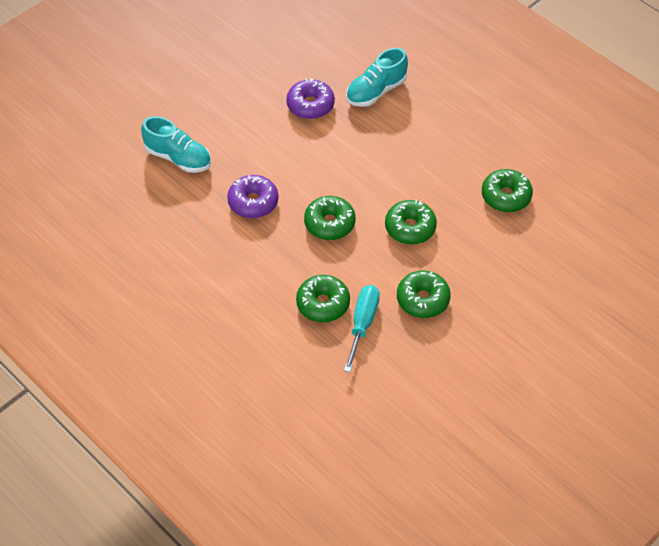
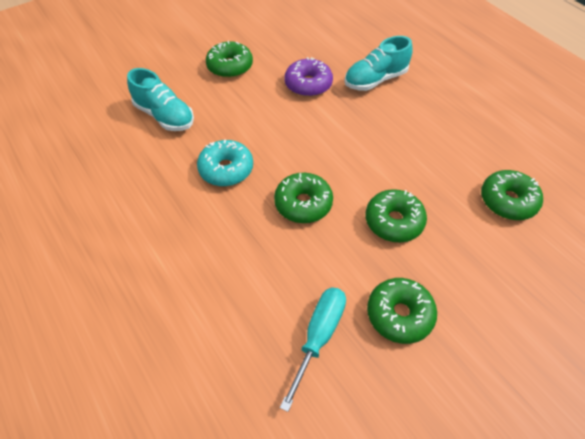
camera: 10 degrees right, 0 degrees up
purple donut [227,175,279,218] -> turquoise donut [197,140,253,186]
green donut [296,275,350,323] -> green donut moved to [206,41,253,78]

